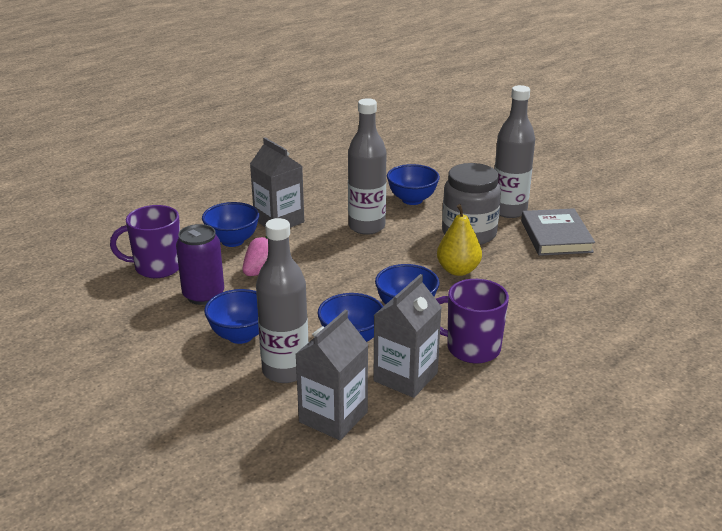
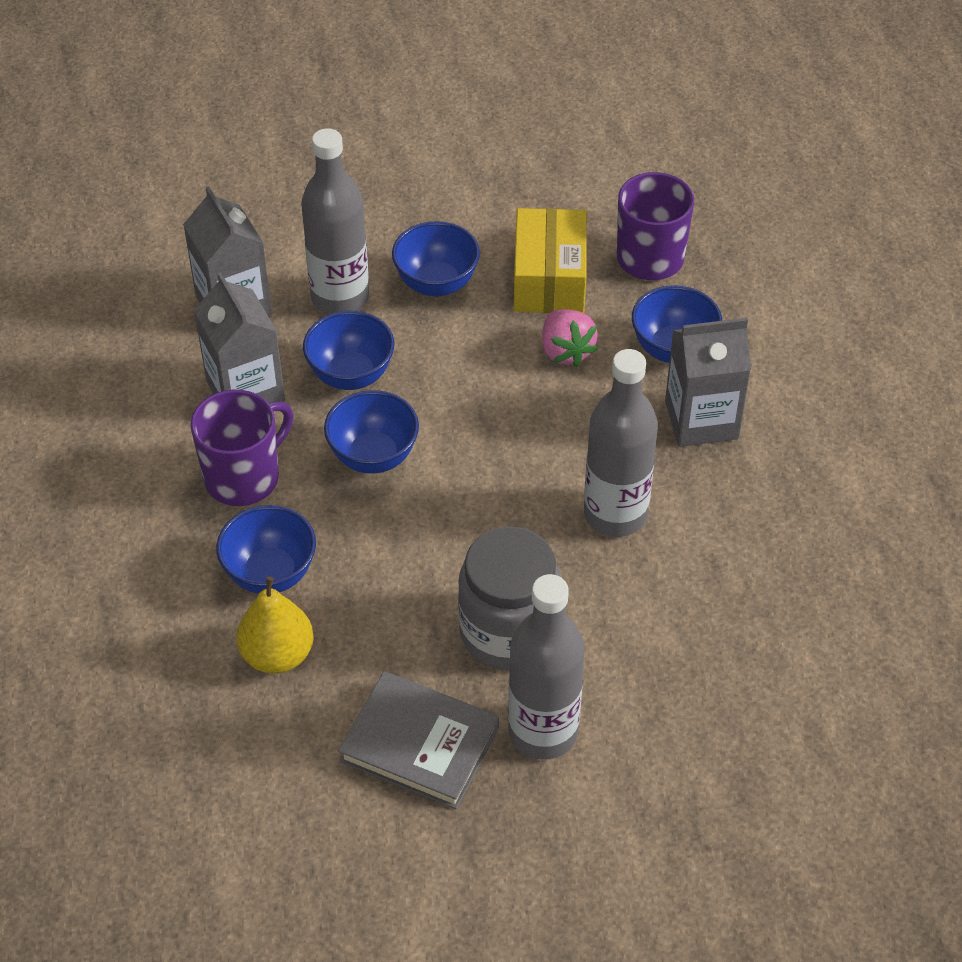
camera: 120 degrees right, 20 degrees up
purple can [176,224,224,305] -> yellow box [514,208,587,313]
blue bowl [387,164,440,205] -> blue bowl moved to [216,505,316,594]
yellow pear [437,204,482,276] -> yellow pear moved to [236,576,314,674]

